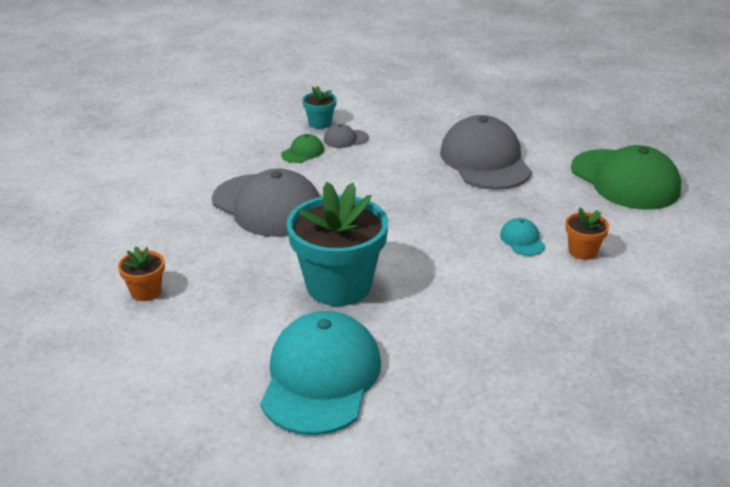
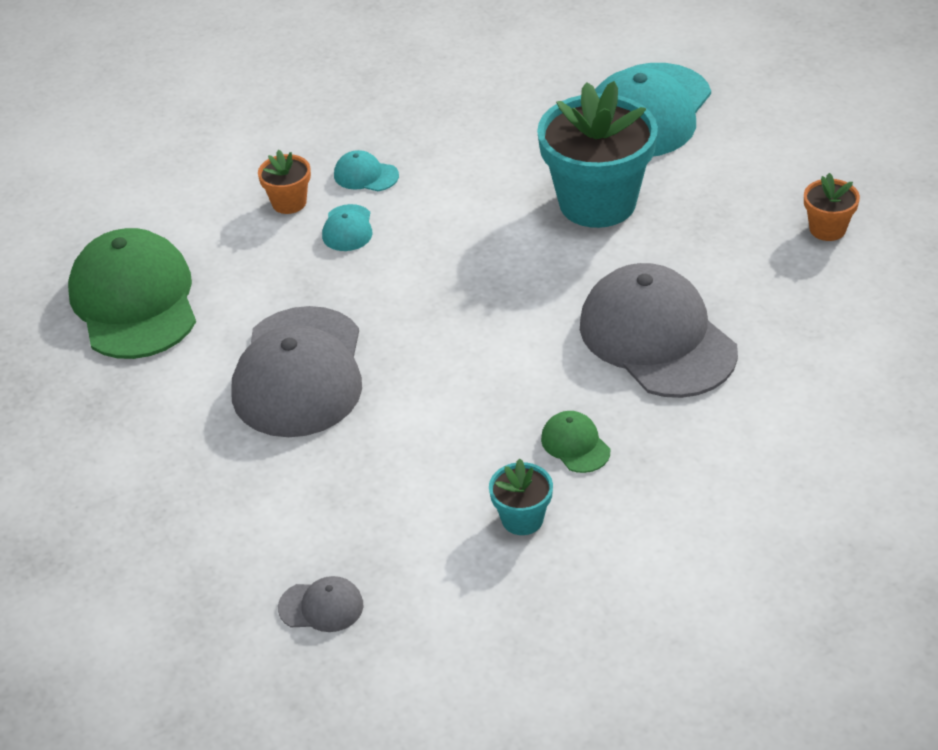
camera: 160 degrees left, 10 degrees up
green cap [281,134,324,163] -> green cap turned 90 degrees clockwise [541,411,610,473]
grey cap [324,124,369,148] -> grey cap moved to [278,576,363,632]
none -> turquoise cap [334,150,399,191]

